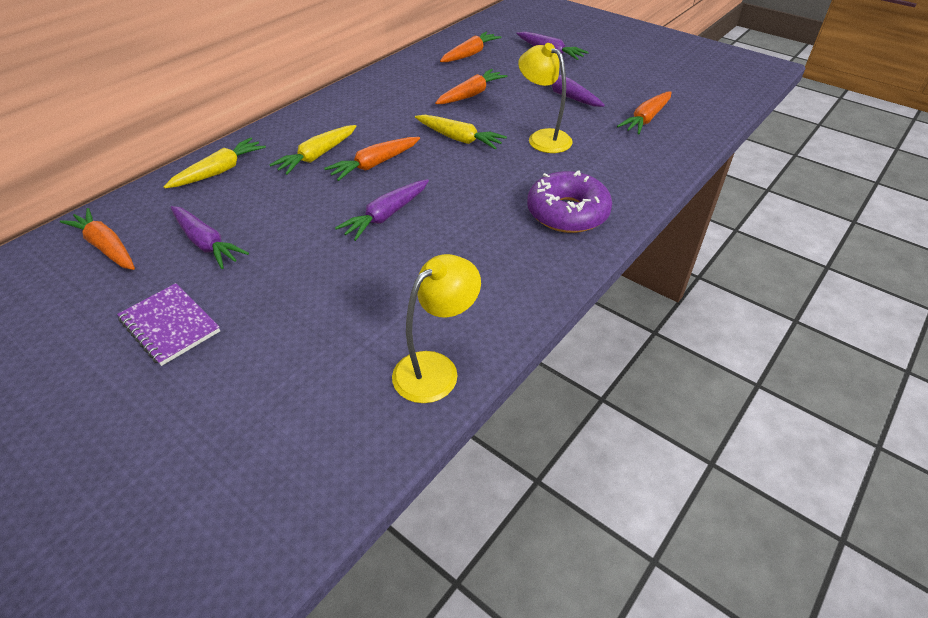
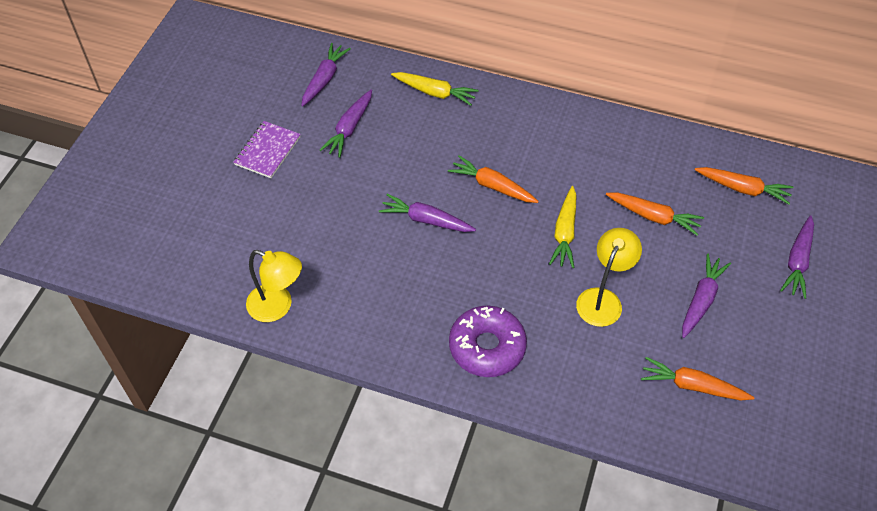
camera: 70 degrees right, 10 degrees up
orange carrot [60,208,135,270] -> purple carrot [301,43,351,107]
yellow carrot [269,125,356,175] -> none

